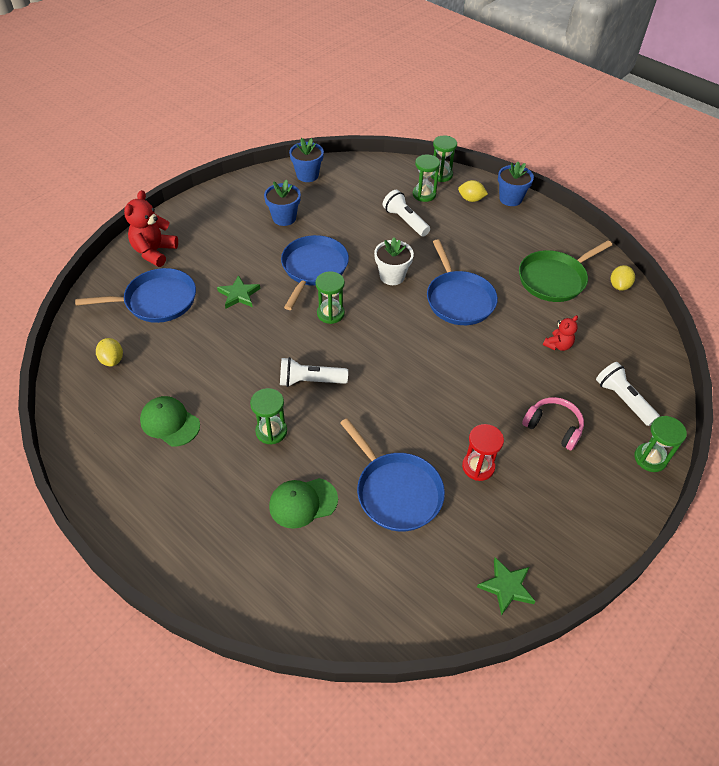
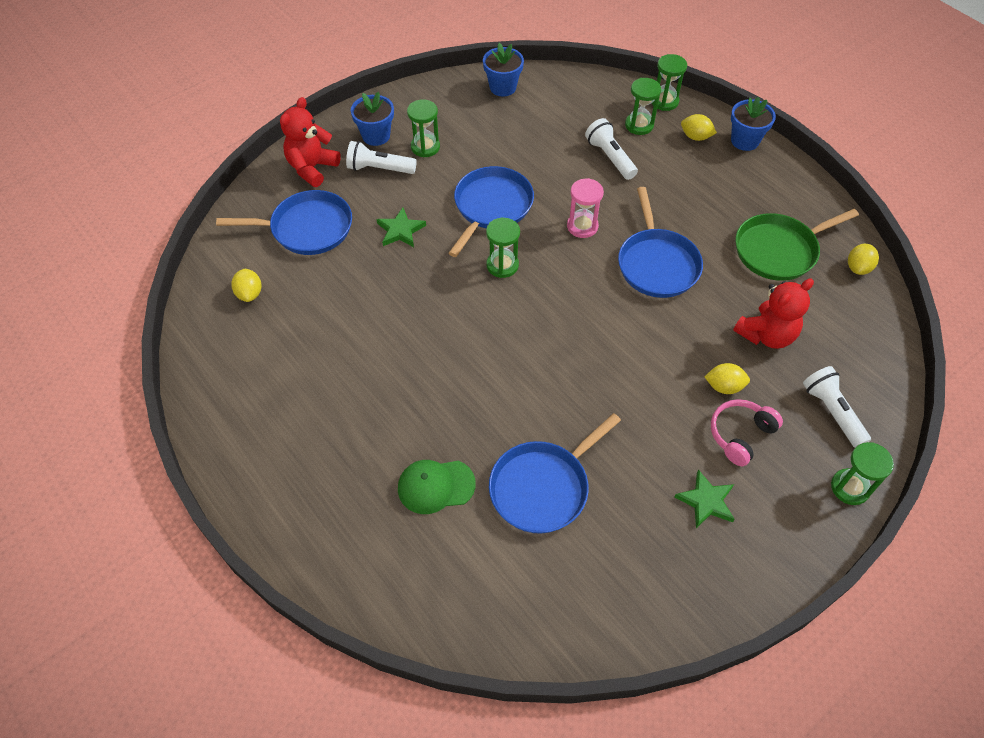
camera: 10 degrees right, 5 degrees up
green cap [140,396,200,446] -> none
green hourglass [250,388,287,445] -> green hourglass moved to [407,99,440,157]
blue flower pot [264,180,301,226] -> blue flower pot moved to [351,92,394,146]
white flashlight [280,357,348,387] -> white flashlight moved to [346,141,417,174]
blue pan [340,418,445,532] -> blue pan turned 75 degrees clockwise [489,413,621,534]
white flower pot [374,237,414,285] -> pink hourglass [567,178,604,238]
red hourglass [462,424,504,481] -> none
green star [477,557,536,616] -> green star moved to [674,470,734,528]
pink headphones [522,397,584,450] -> pink headphones turned 90 degrees counterclockwise [711,399,783,466]
red teddy bear [543,315,578,351] -> red teddy bear [733,278,814,349], size x1.74
none -> yellow lemon [704,363,750,394]

